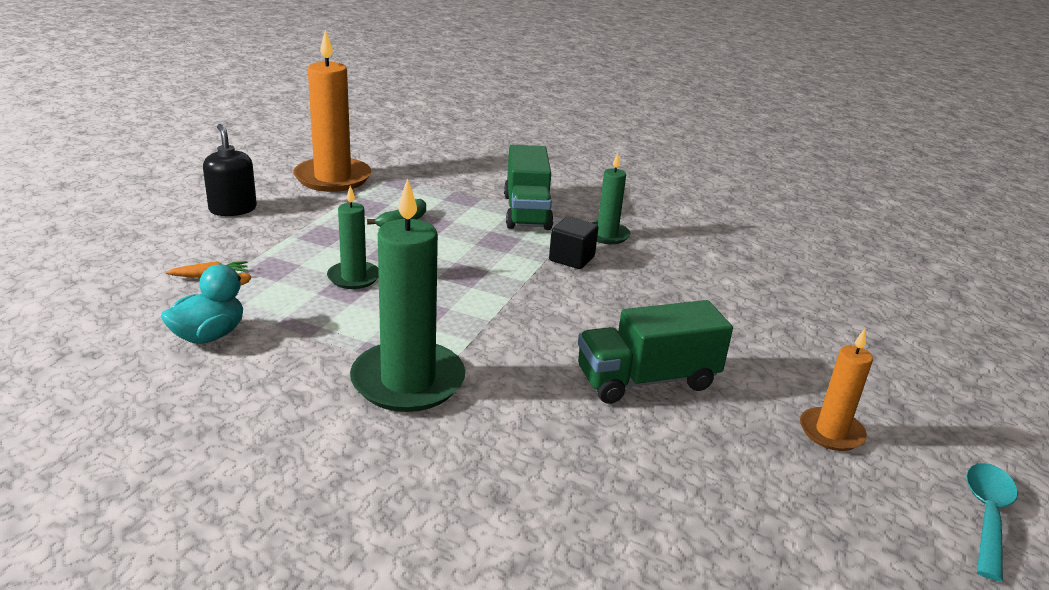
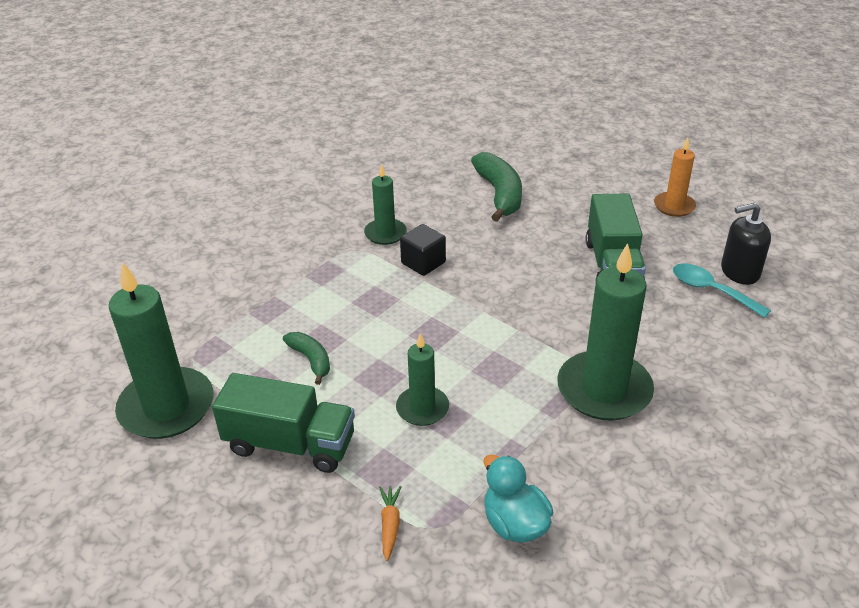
camera: 70 degrees left, 10 degrees up
black soap dispenser [203,124,257,216] -> black soap dispenser moved to [721,203,771,285]
orange candle [293,30,371,192] -> green candle [109,262,214,439]
green truck [504,145,554,230] -> green truck moved to [212,373,355,473]
turquoise spoon [966,463,1018,582] -> turquoise spoon moved to [673,263,771,318]
none -> green banana [471,152,522,222]

